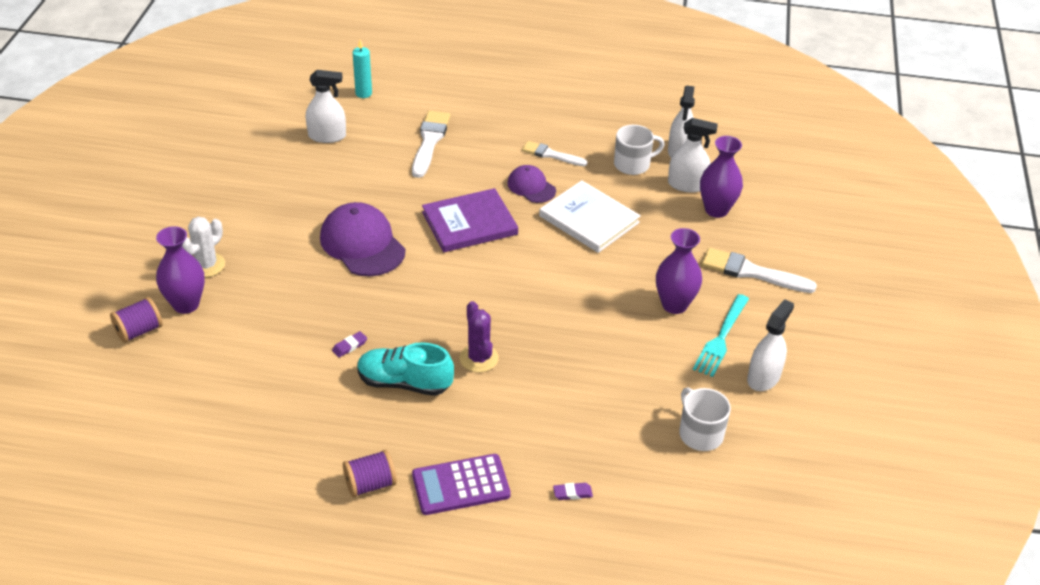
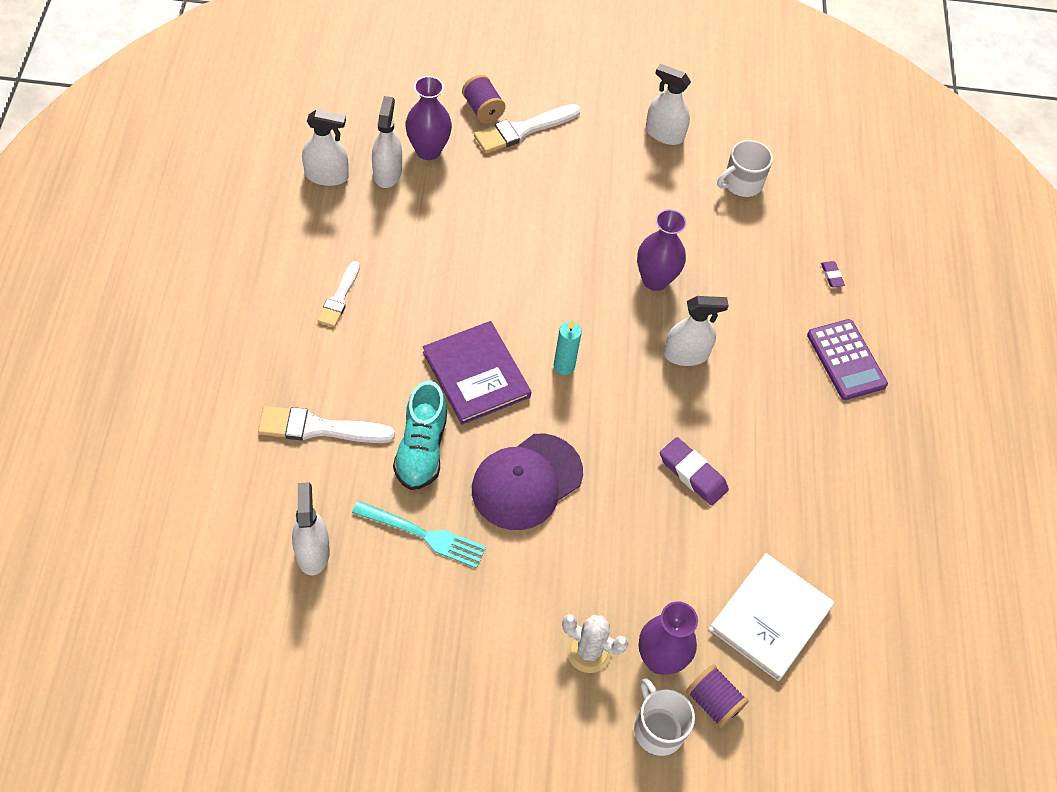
camera: 100 degrees left, 15 degrees up
purple eraser [332,331,367,357] -> purple eraser [660,437,729,505], size x1.92
purple spool [343,450,397,497] -> purple spool moved to [462,75,506,123]
turquoise candle [353,39,372,98] -> turquoise candle moved to [554,320,582,375]
turquoise shoe [358,342,454,396] -> turquoise shoe moved to [393,381,447,490]
purple cactus [459,301,499,372] -> white spray bottle [664,296,729,366]
purple cap [507,165,556,203] -> none
white book [539,180,641,253] -> white book moved to [709,553,835,681]
white mug [614,125,664,175] -> white mug moved to [634,678,695,756]
purple vase [656,228,702,314] -> purple vase moved to [637,209,687,291]
turquoise fork [693,294,749,377] -> turquoise fork moved to [352,501,486,568]
white brush [702,248,817,293] -> white brush turned 45 degrees clockwise [474,104,581,153]

